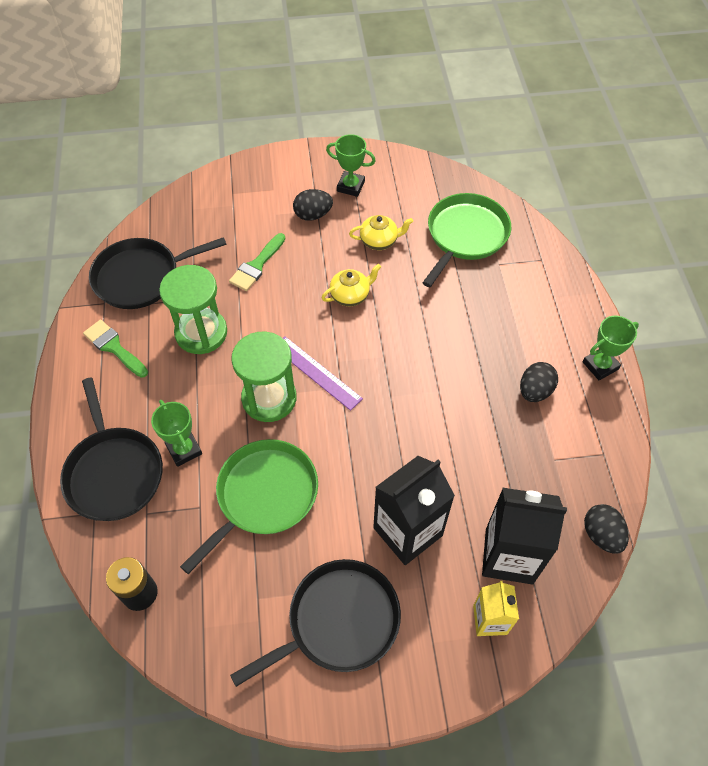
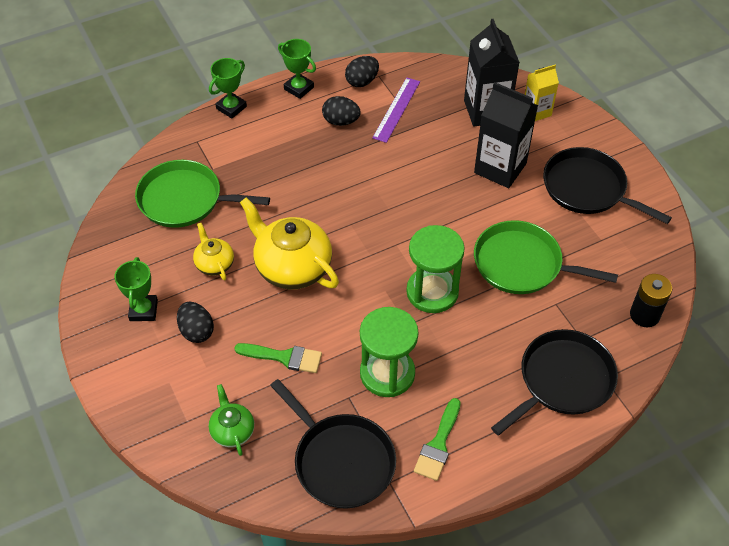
camera: 110 degrees left, 5 degrees down
green trophy [151,400,202,467] -> green trophy moved to [209,58,247,119]
purple ruler [283,336,363,411] -> purple ruler moved to [372,77,420,143]
yellow teapot [322,264,381,306] -> yellow teapot [240,197,339,289], size x1.91
black egg [584,504,629,553] -> black egg moved to [345,56,379,87]
none -> green teapot [209,384,254,456]

